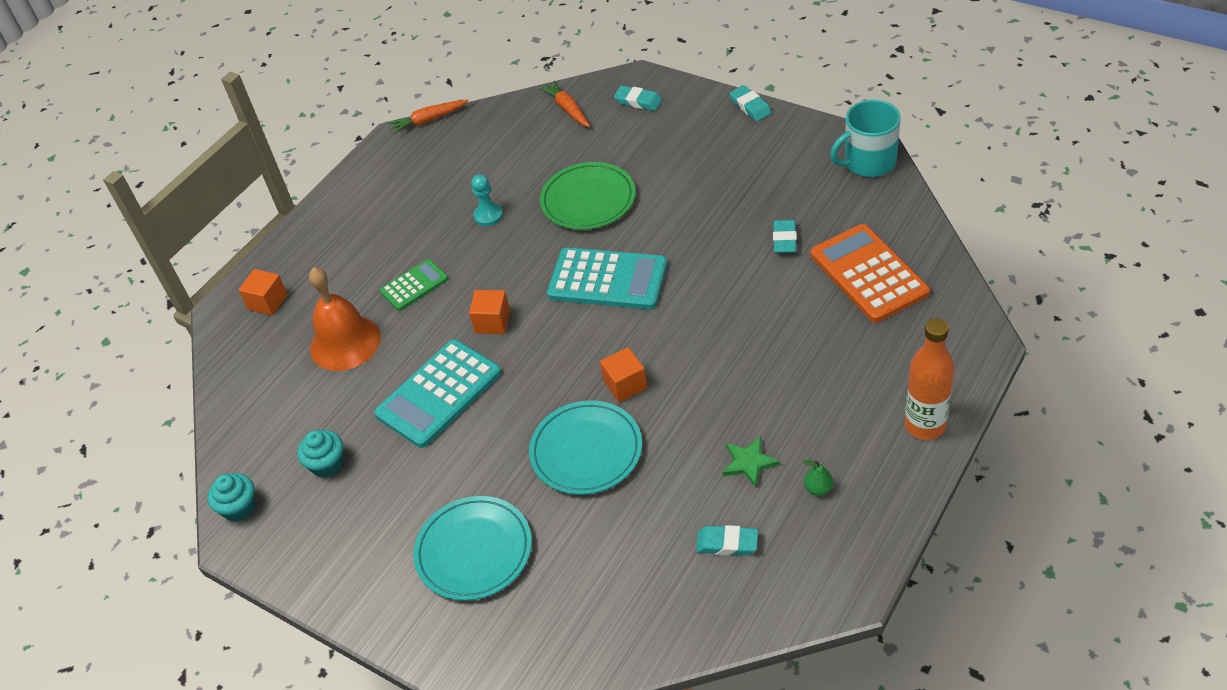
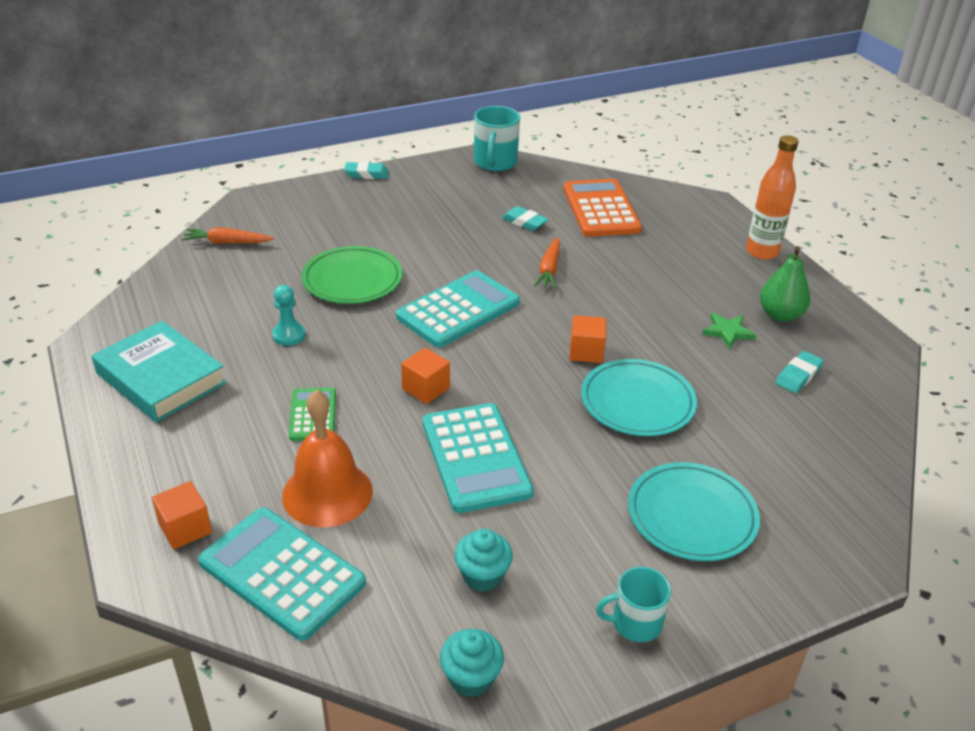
camera: 65 degrees left, 10 degrees down
orange carrot [388,99,469,134] -> orange carrot moved to [534,237,560,289]
turquoise eraser [614,86,662,111] -> none
green pear [803,460,833,496] -> green pear [760,246,810,322], size x1.95
orange calculator [811,224,930,322] -> orange calculator turned 75 degrees clockwise [563,179,642,237]
none -> turquoise book [92,321,227,422]
none -> turquoise calculator [198,507,366,641]
none -> turquoise mug [596,567,671,642]

